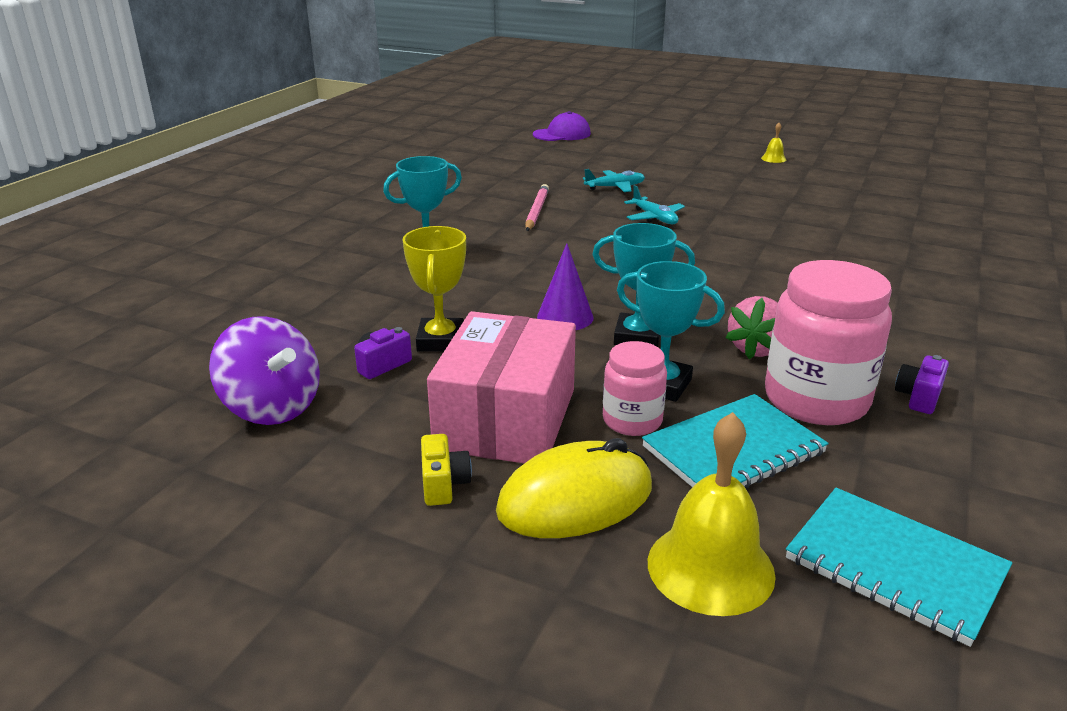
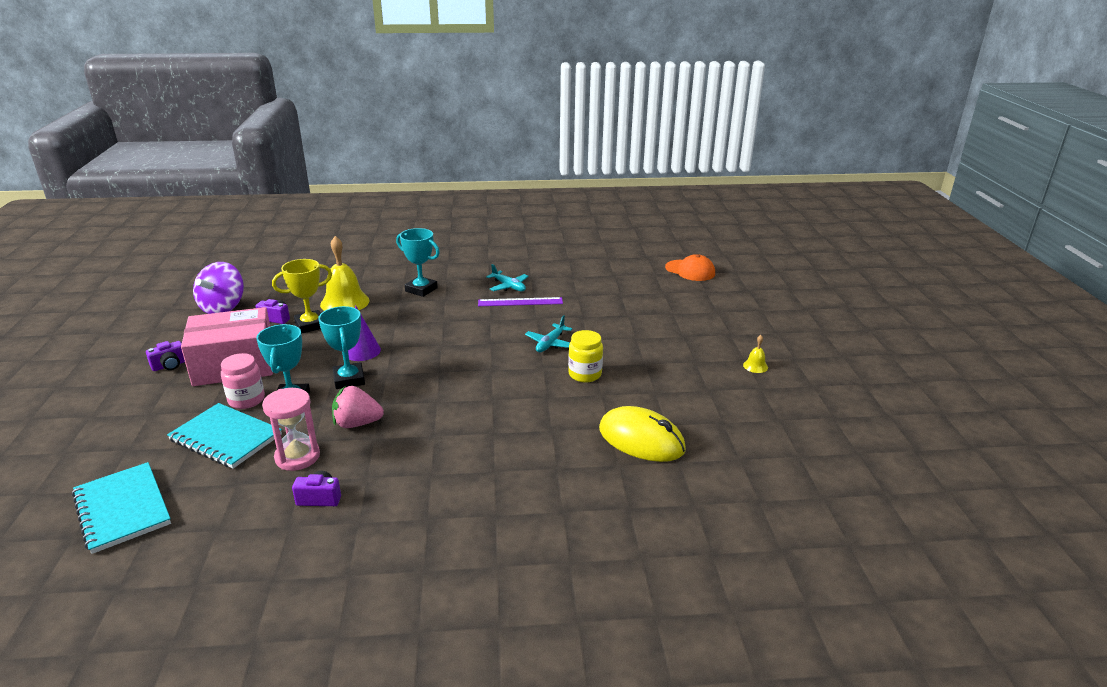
camera: 60 degrees right, 0 degrees up
yellow camera [421,434,472,506] -> purple camera [146,341,185,371]
yellow mouse [496,438,652,538] -> yellow mouse moved to [599,406,686,462]
pink pencil [525,184,549,231] -> purple ruler [478,297,563,306]
purple cap [533,111,591,141] -> orange cap [665,254,715,281]
turquoise plane [583,169,645,192] -> turquoise plane moved to [486,264,529,291]
yellow bell [648,412,776,616] -> yellow bell moved to [320,236,370,311]
pink jar [765,260,892,425] -> pink hourglass [262,388,320,471]
turquoise notebook [786,488,1012,647] -> turquoise notebook turned 45 degrees counterclockwise [72,462,171,554]
none -> yellow jar [568,330,603,382]

